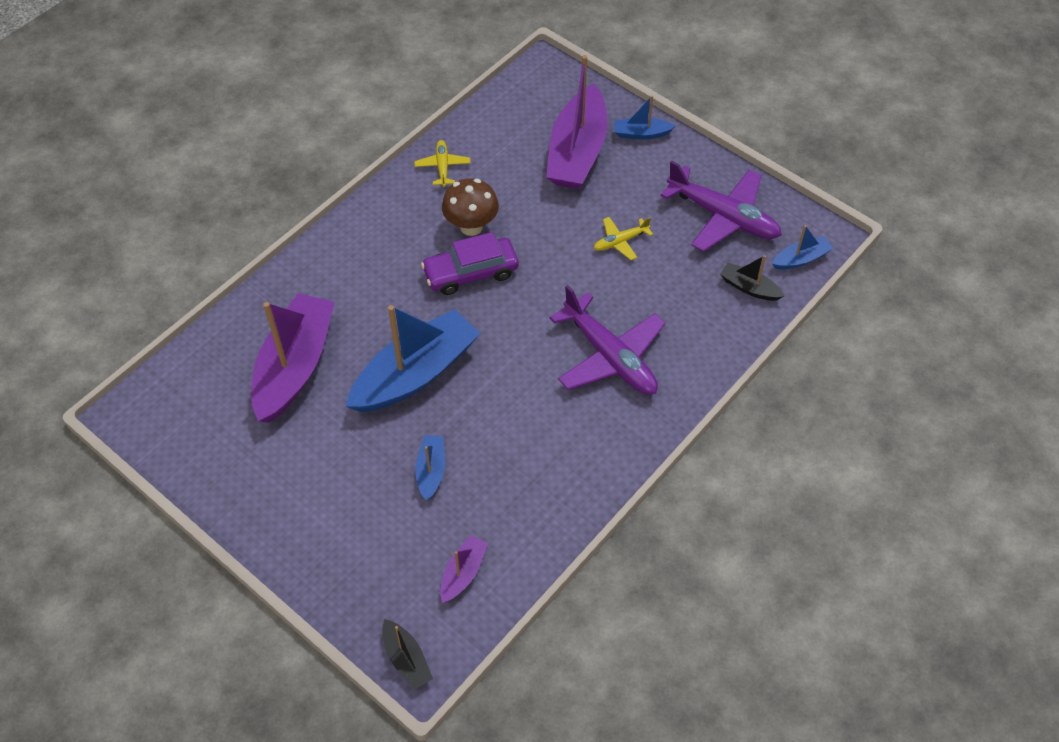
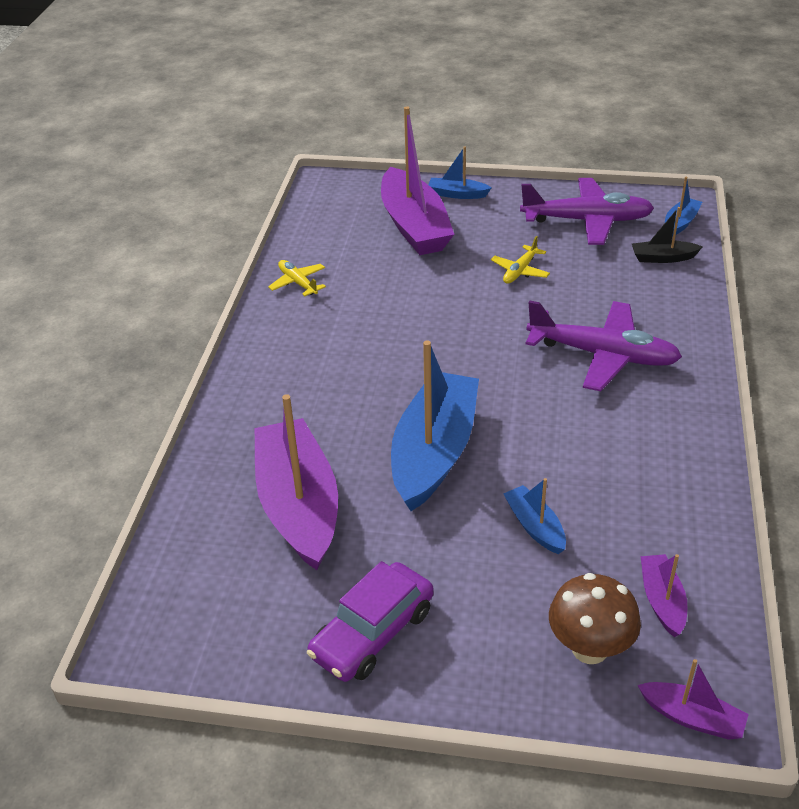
camera: 30 degrees left, 15 degrees down
black boat [382,619,433,690] -> purple boat [637,659,749,740]
purple car [421,232,519,295] -> purple car moved to [307,561,434,682]
brown mushroom [442,178,499,236] -> brown mushroom moved to [549,573,641,664]
blue boat [614,96,675,139] -> blue boat turned 45 degrees clockwise [428,146,492,199]

